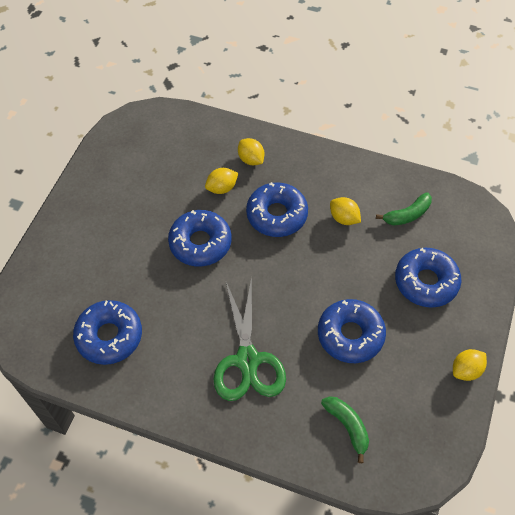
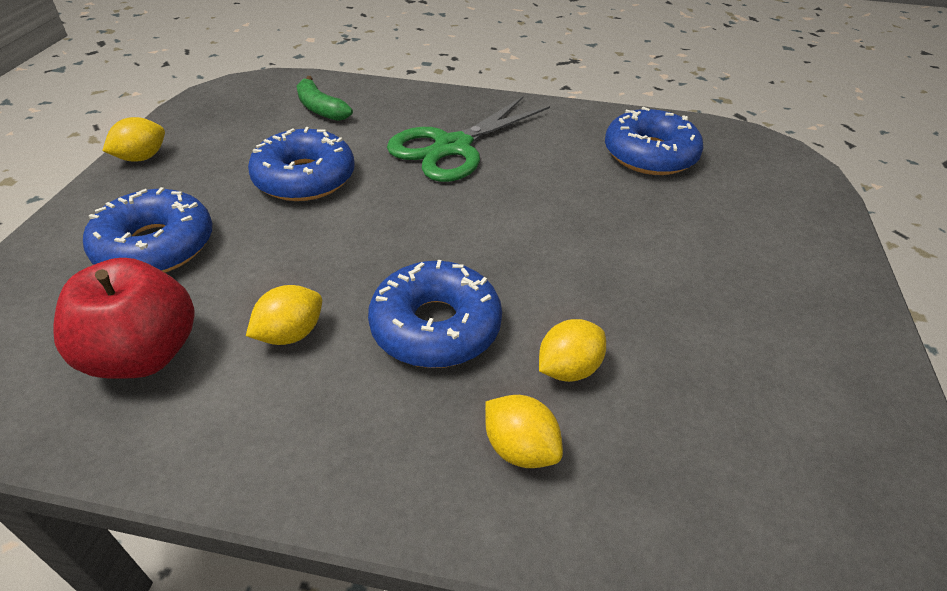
camera: 170 degrees right, 15 degrees down
blue donut [168,210,232,267] -> none
green scissors [213,277,286,401] -> green scissors turned 120 degrees counterclockwise [387,97,550,182]
yellow lemon [330,197,361,225] -> yellow lemon turned 75 degrees counterclockwise [246,285,322,345]
green banana [376,192,432,226] -> red apple [53,258,195,379]

